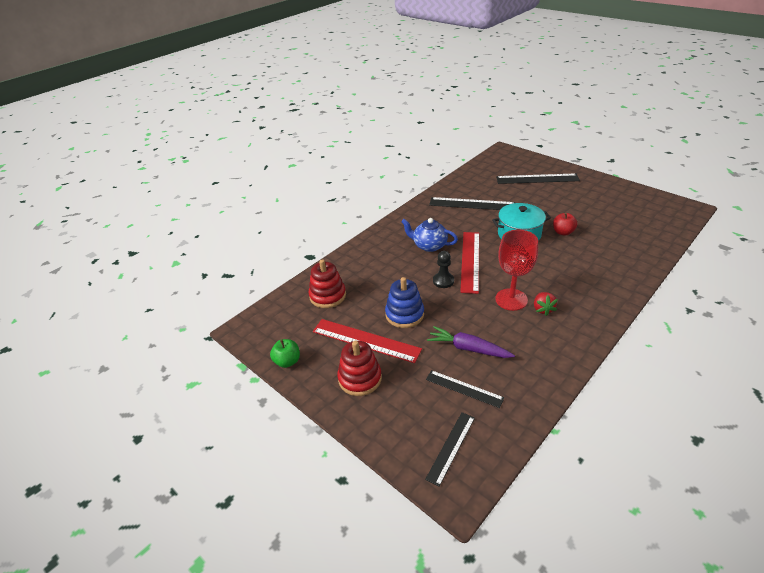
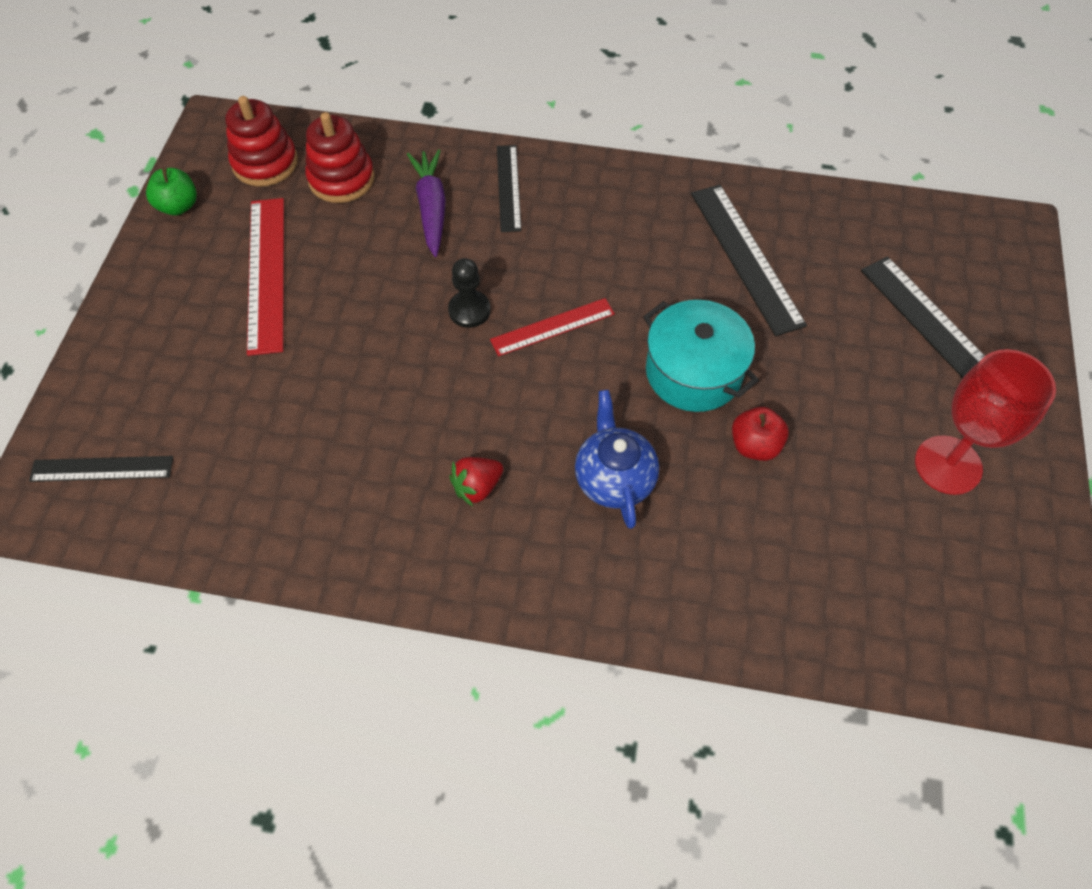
camera: 55 degrees right, 20 degrees up
red stacking toy [337,341,382,396] -> red stacking toy moved to [226,96,298,187]
blue stacking toy [385,277,424,328] -> none
blue teapot [401,218,458,252] -> blue teapot moved to [575,390,659,529]
black ruler [426,370,504,408] -> black ruler moved to [497,145,521,232]
purple carrot [427,326,515,358] -> purple carrot moved to [407,149,446,257]
red ruler [460,232,479,294] -> red ruler [490,298,615,356], size x0.62
red goblet [495,230,538,311] -> red goblet moved to [915,349,1056,495]

